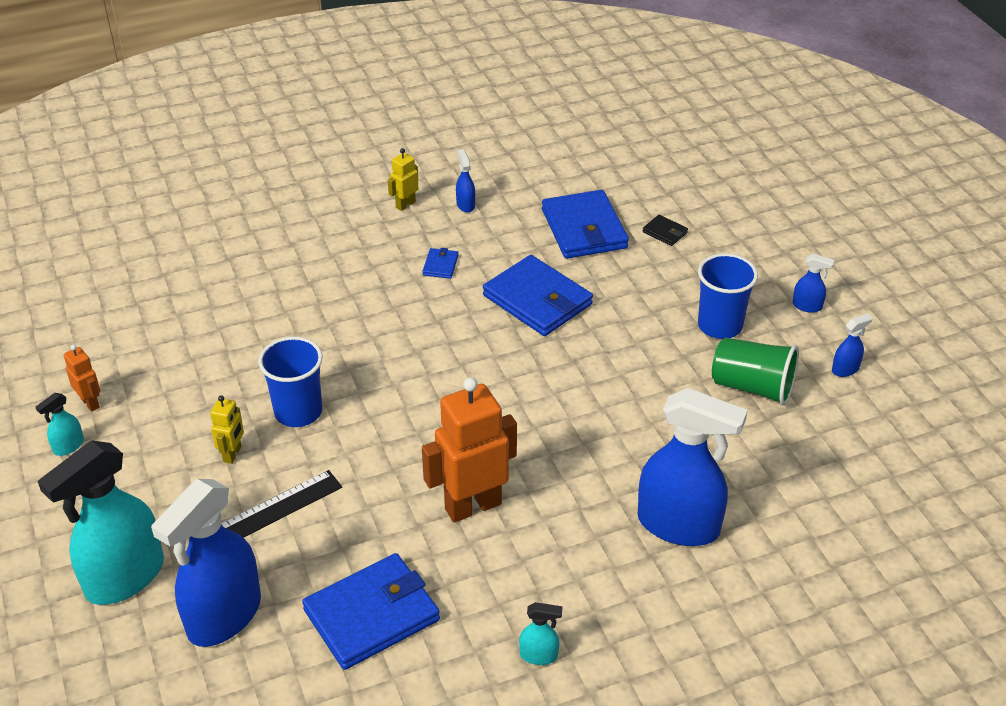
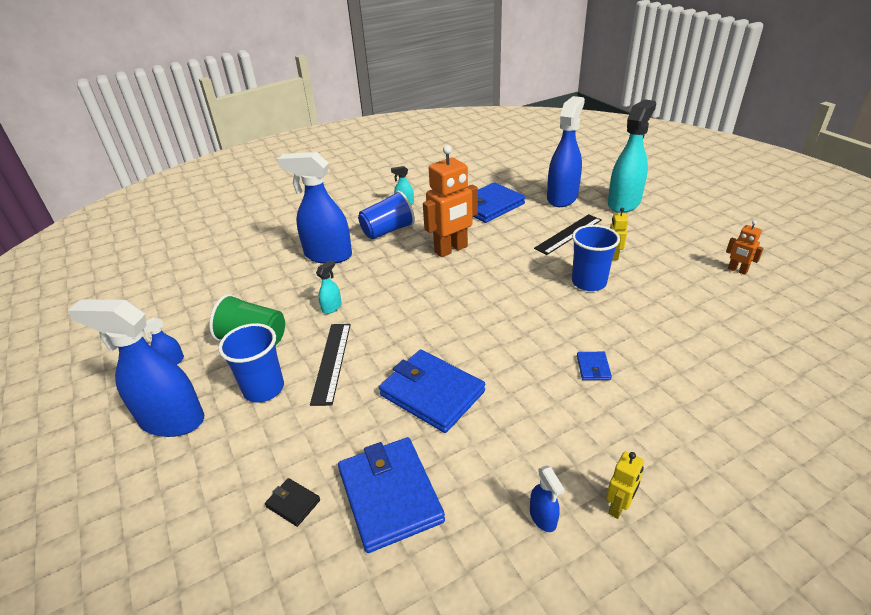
camera: 175 degrees right, 5 degrees down
turquoise spray bottle [36,393,84,456] -> turquoise spray bottle moved to [316,260,342,314]
blue wallet [422,248,459,279] -> blue wallet moved to [577,352,612,380]
blue spray bottle [792,254,835,313] -> blue spray bottle [68,299,204,437], size x2.40
none -> black ruler [310,324,351,406]
none -> blue cup [358,191,415,239]

